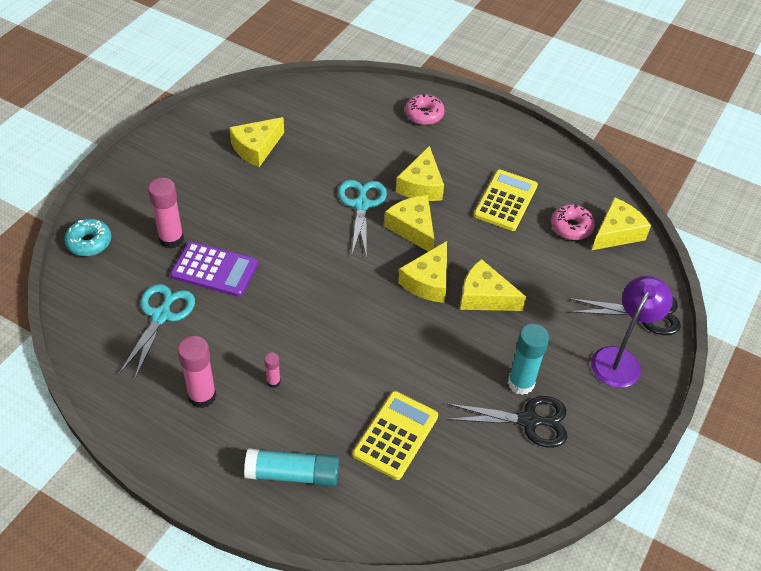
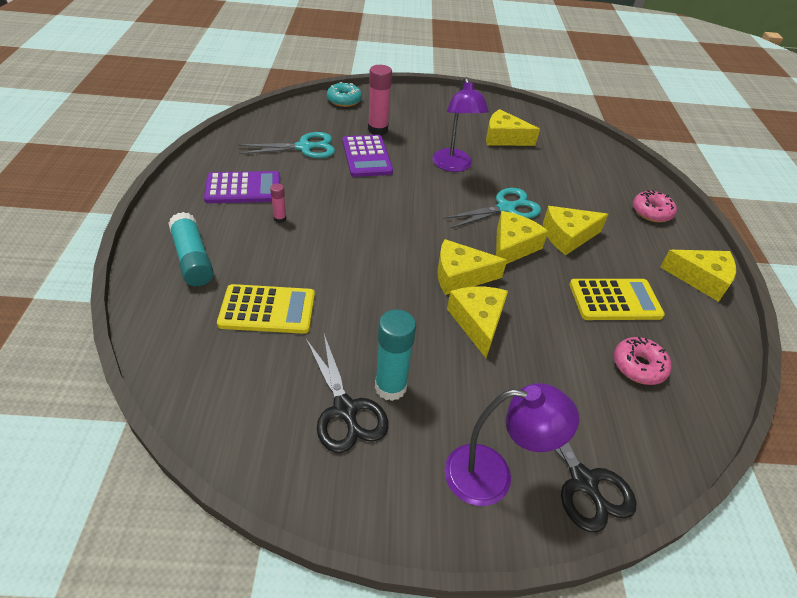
camera: 60 degrees right, 5 degrees down
pink glue stick [178,336,216,408] -> purple calculator [204,171,280,203]
yellow cheese [592,197,651,250] -> yellow cheese moved to [660,250,736,302]
none -> purple lamp [432,77,489,172]

